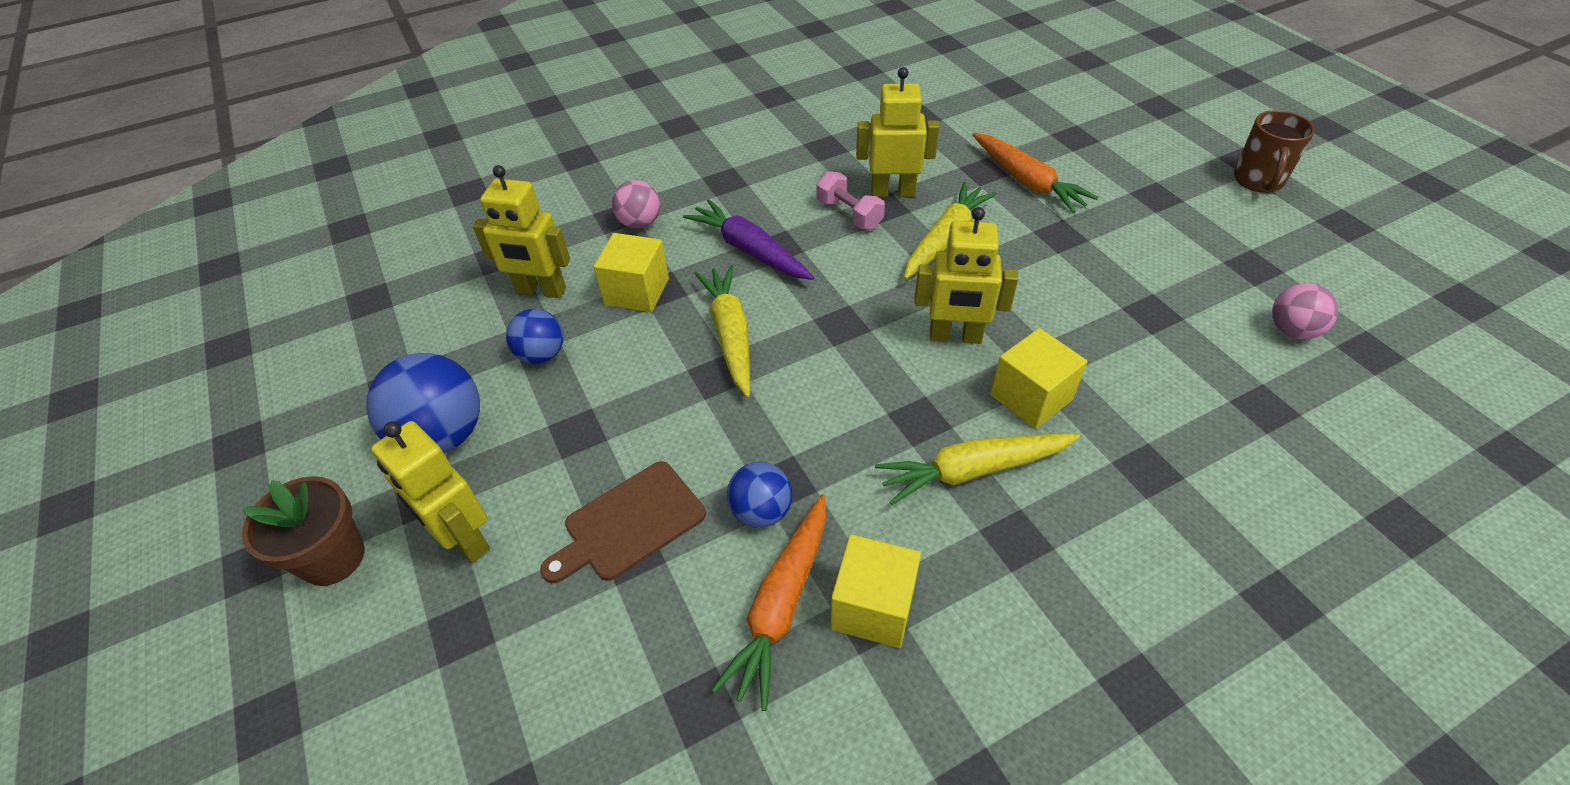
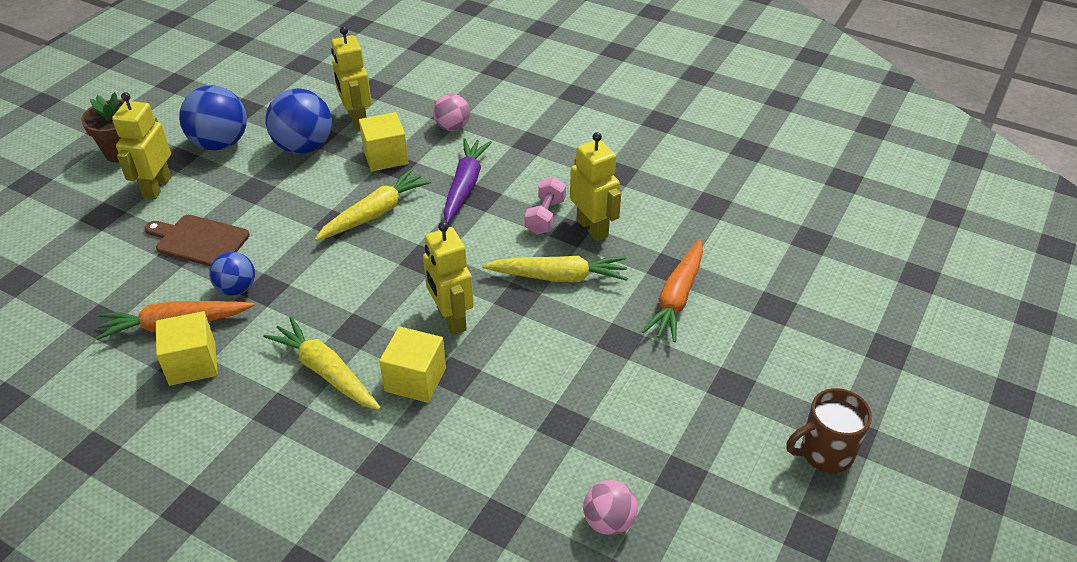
camera: 55 degrees right, 5 degrees down
blue ball [506,309,564,364] -> blue ball [266,88,332,154], size x1.70

